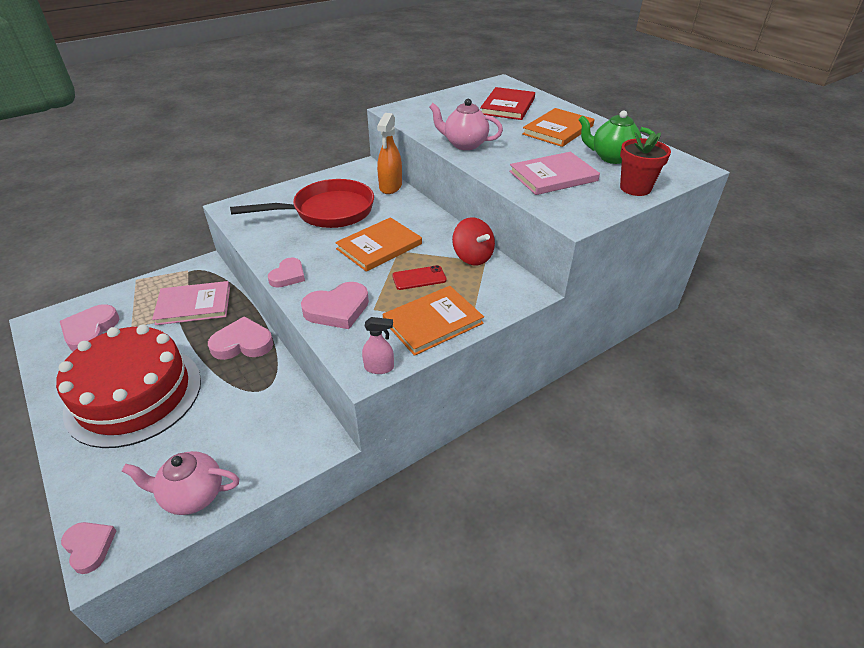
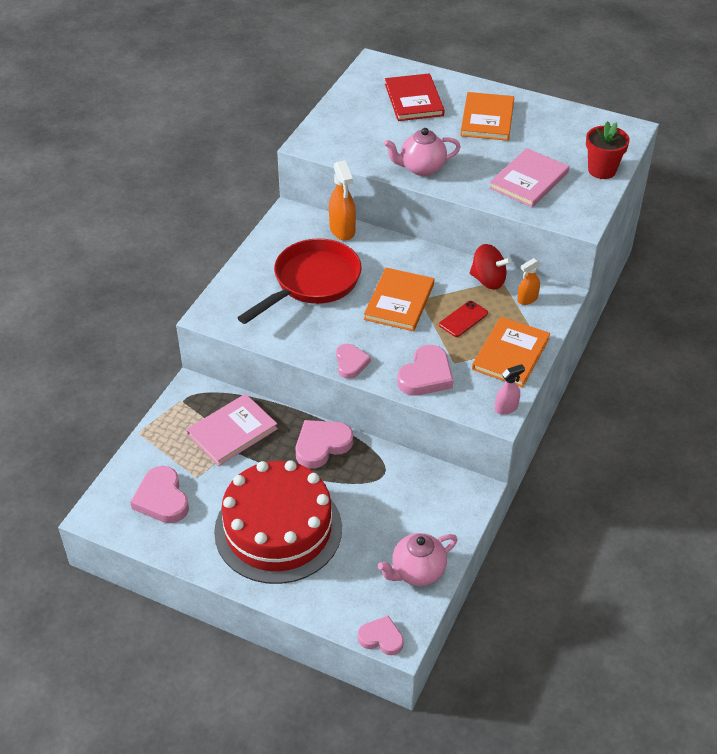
camera: 30 degrees left, 5 degrees up
green teapot [579,111,656,164] -> none
none -> orange spray bottle [517,258,541,305]

